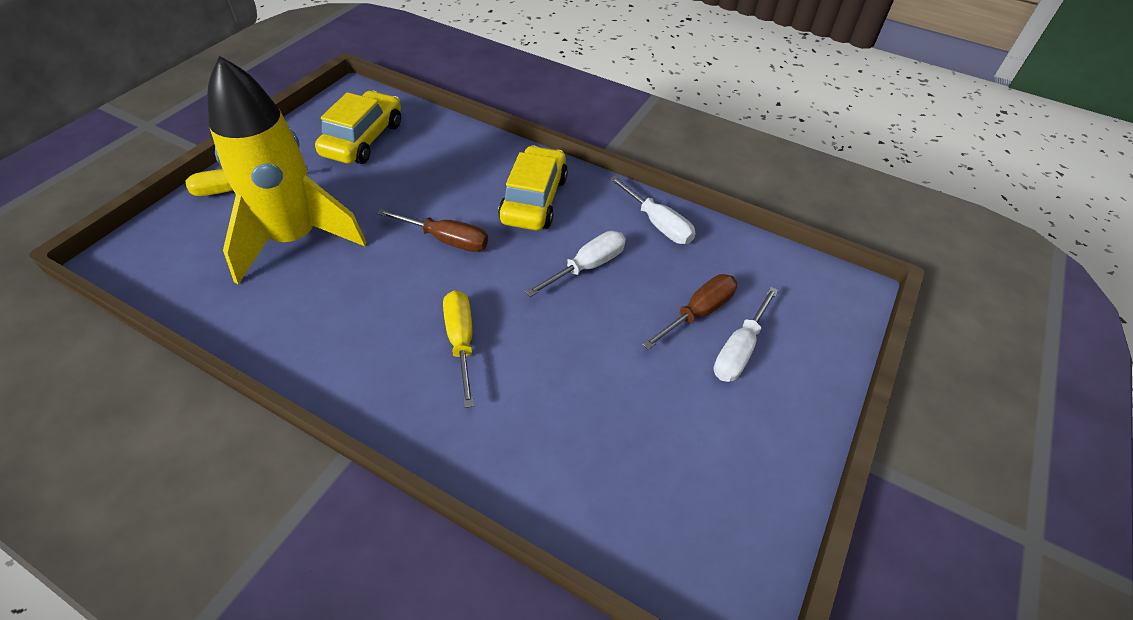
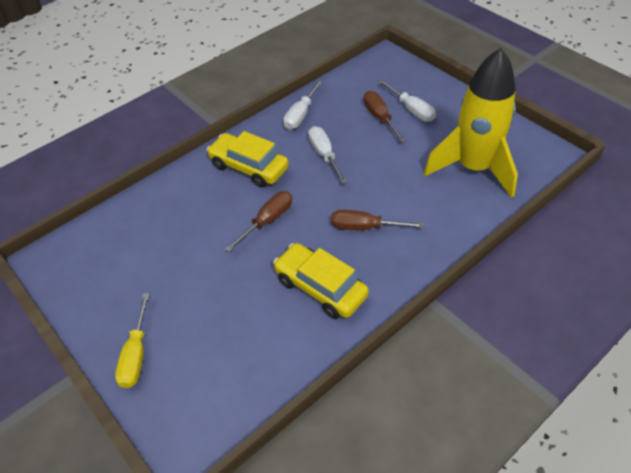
camera: 65 degrees left, 0 degrees up
yellow rocket [207,56,366,285] -> yellow rocket moved to [424,48,518,198]
yellow car [315,91,401,164] -> yellow car moved to [273,243,369,319]
yellow screwdriver [443,290,474,408] -> brown screwdriver [331,210,424,230]
white screwdriver [609,176,695,244] -> white screwdriver turned 135 degrees clockwise [283,80,323,129]

